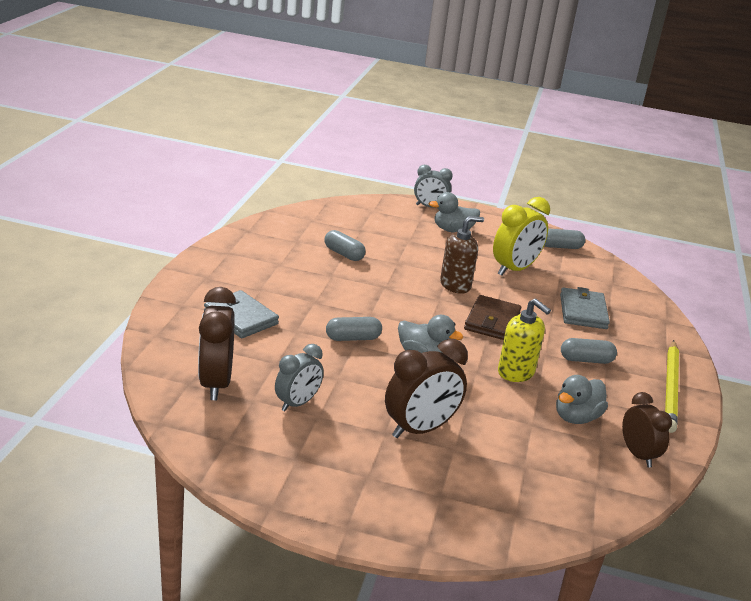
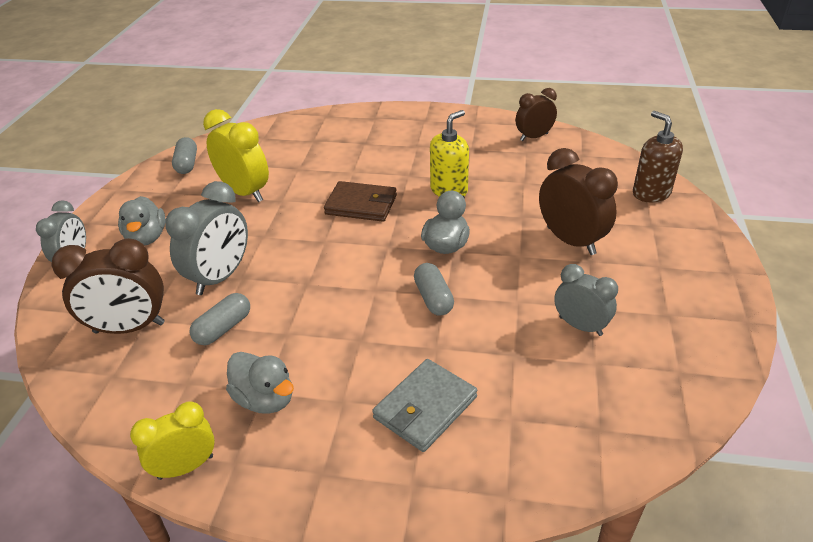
camera: 90 degrees left, 10 degrees up
brown clock [198,287,236,400] -> brown clock moved to [51,238,165,334]
brown soap dispenser [440,216,484,294] -> brown soap dispenser moved to [633,111,683,203]
grey duck [556,375,608,424] -> grey duck moved to [226,352,294,414]
grey wallet [560,287,610,329] -> none
grey capsule [561,338,617,364] -> none
yellow pencil [665,340,679,433] -> none
none -> yellow clock [130,401,215,480]
none -> grey clock [165,181,248,295]

